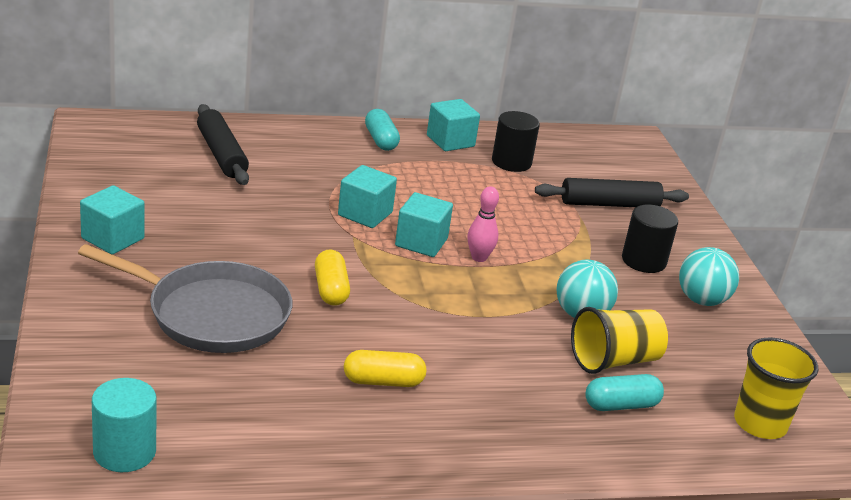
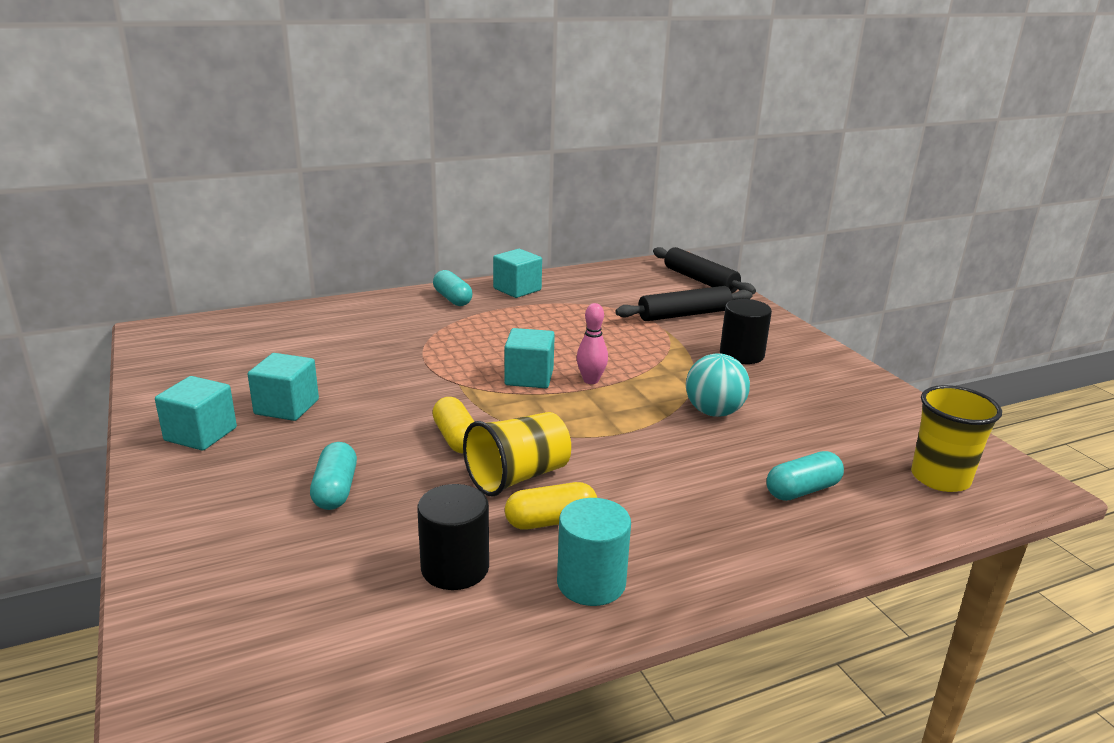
camera: 10 degrees left, 5 degrees down
grey pan [78,244,292,353] -> turquoise capsule [310,442,357,510]
turquoise cylinder [92,378,157,472] -> turquoise cylinder moved to [557,498,631,606]
black rolling pin [197,104,249,185] -> black rolling pin moved to [653,247,756,294]
turquoise cube [338,165,397,228] -> turquoise cube moved to [248,353,319,421]
black cylinder [492,111,540,172] -> black cylinder moved to [417,484,489,590]
yellow cup [571,307,668,374] -> yellow cup moved to [463,412,571,497]
turquoise ball [679,247,739,306] -> none

